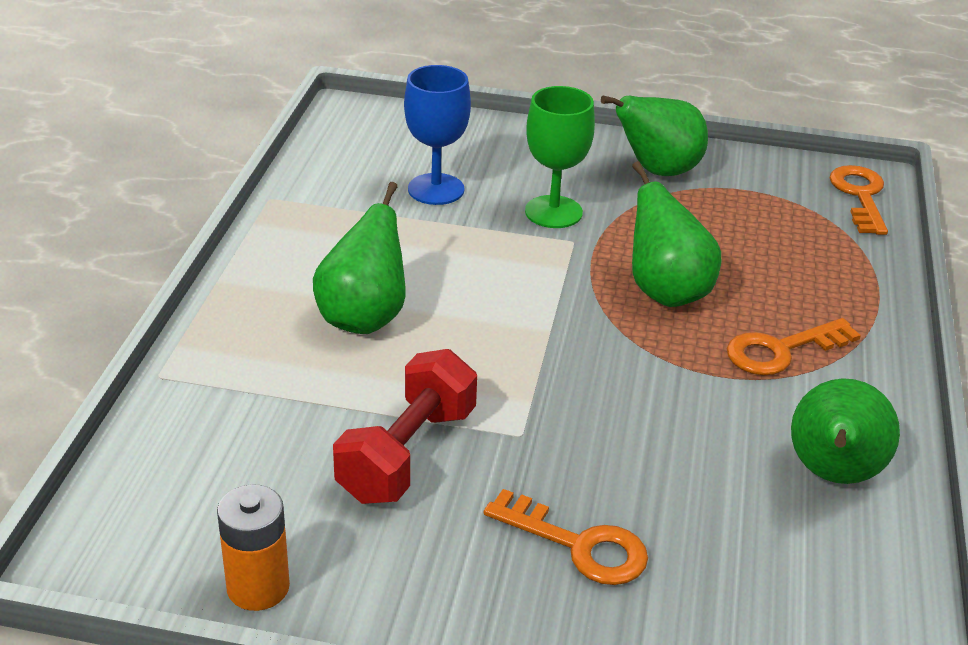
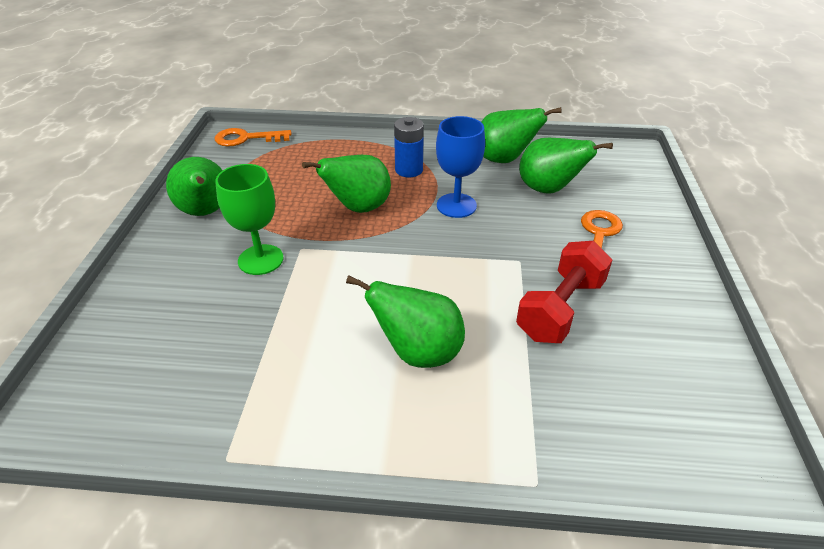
camera: 95 degrees left, 5 degrees up
orange battery [217,484,290,611] -> none
red dumbbell [333,349,477,504] -> red dumbbell turned 75 degrees counterclockwise [516,241,612,343]
blue goblet [404,65,471,205] -> blue goblet moved to [436,116,485,218]
orange key [727,318,861,375] -> blue battery [394,117,424,177]
none -> green pear [519,138,613,194]

